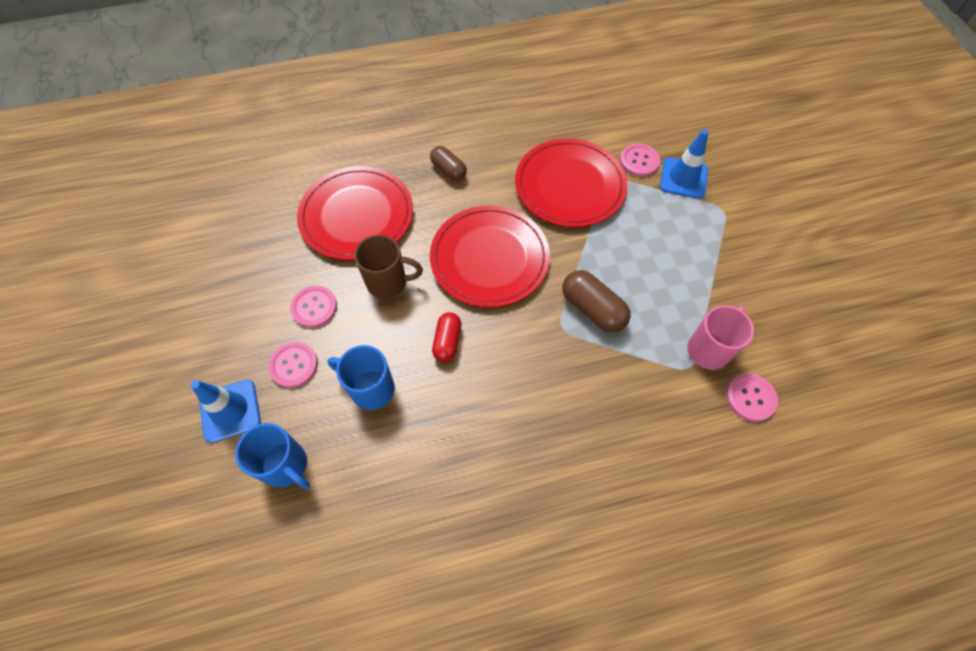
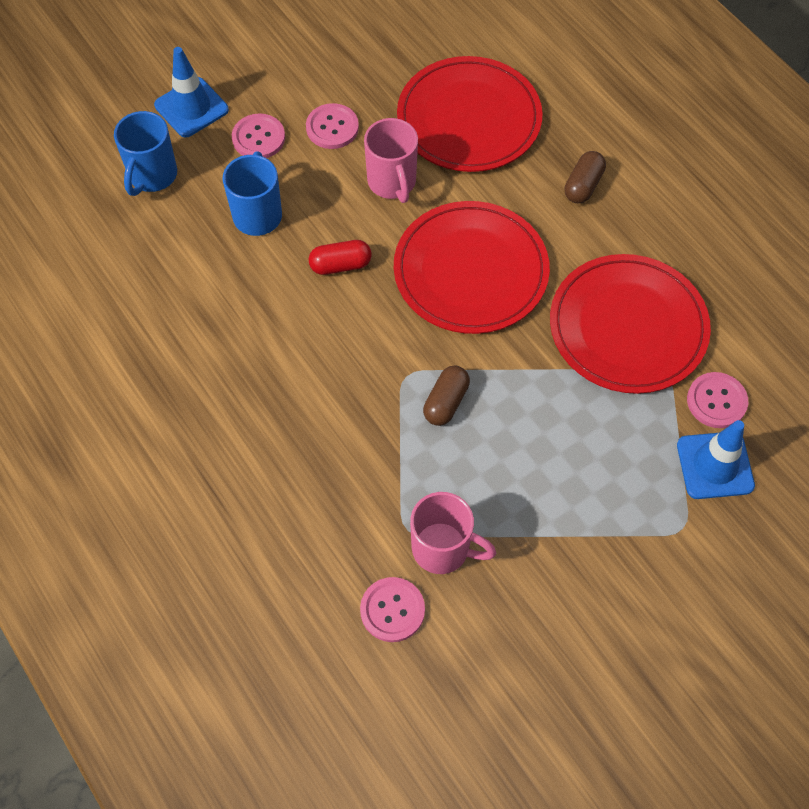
camera: 70 degrees right, 0 degrees up
brown mug [354,235,423,299] -> pink mug [364,118,418,203]
brown capsule [562,270,631,333] -> brown capsule [423,365,470,426], size x0.67

